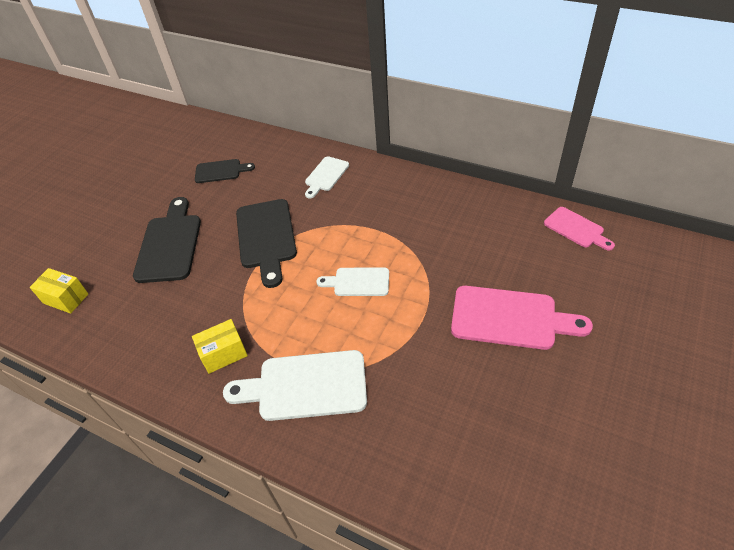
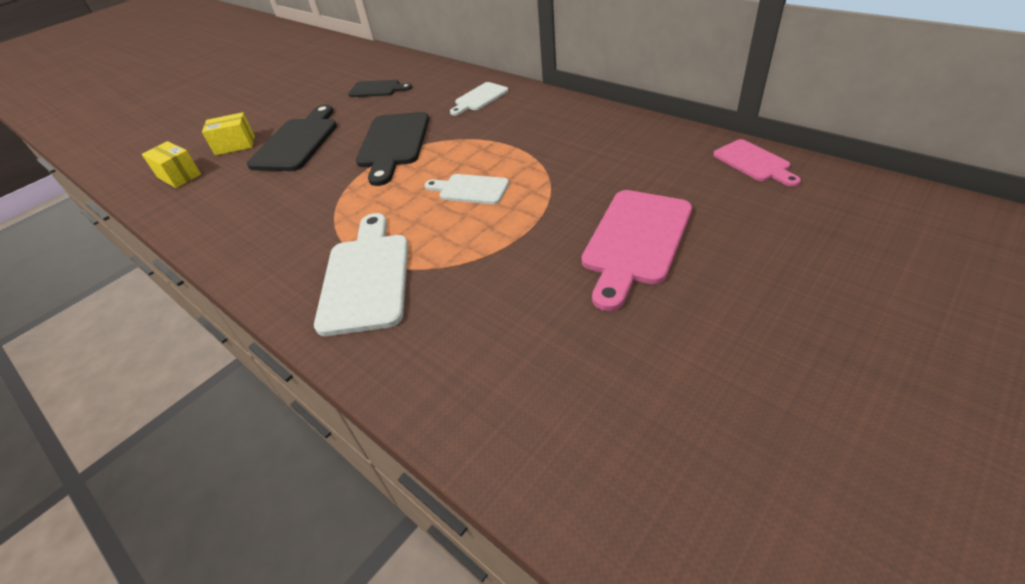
camera: 15 degrees right, 5 degrees down
yellow box [192,319,248,374] -> yellow box moved to [202,112,255,155]
white cutting board [223,350,367,421] -> white cutting board turned 75 degrees clockwise [314,213,408,336]
pink cutting board [451,286,593,350] -> pink cutting board turned 90 degrees clockwise [582,190,692,311]

